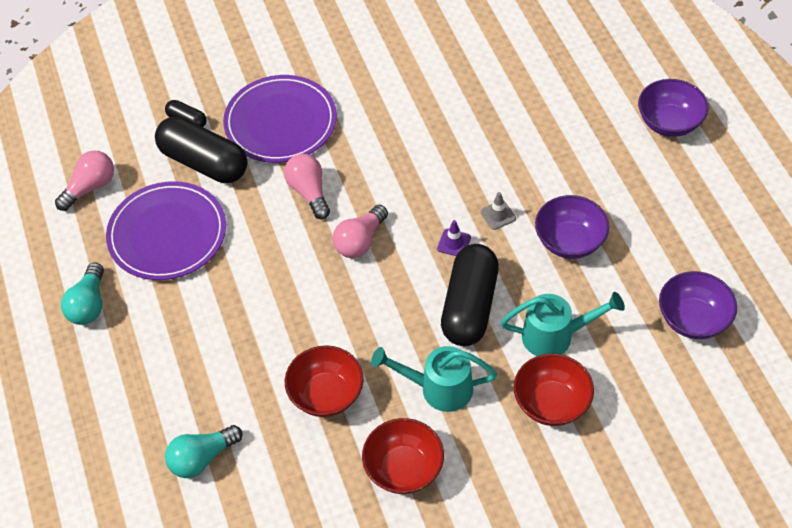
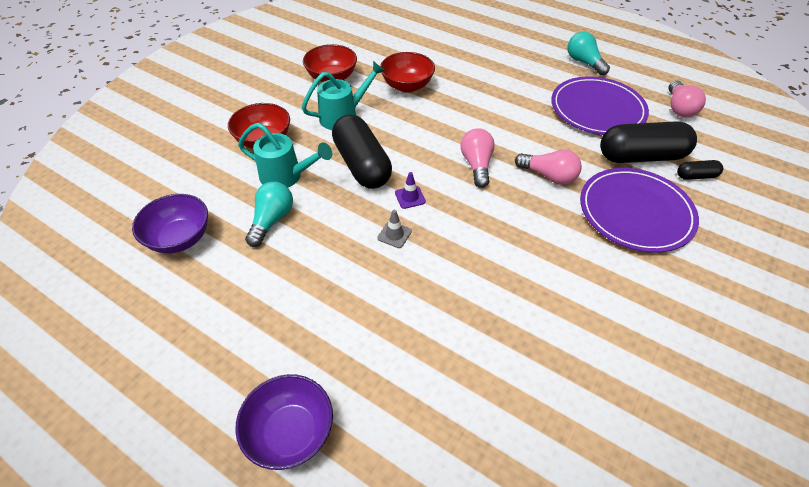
camera: 140 degrees right, 5 degrees down
turquoise light bulb [165,425,243,478] -> turquoise light bulb moved to [245,182,293,247]
turquoise watering can [501,292,625,356] -> turquoise watering can turned 120 degrees counterclockwise [238,123,332,188]
purple bowl [535,195,609,259] -> none

